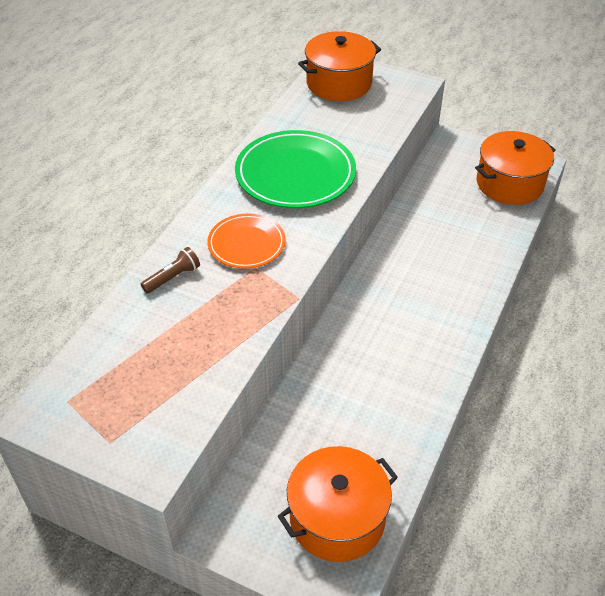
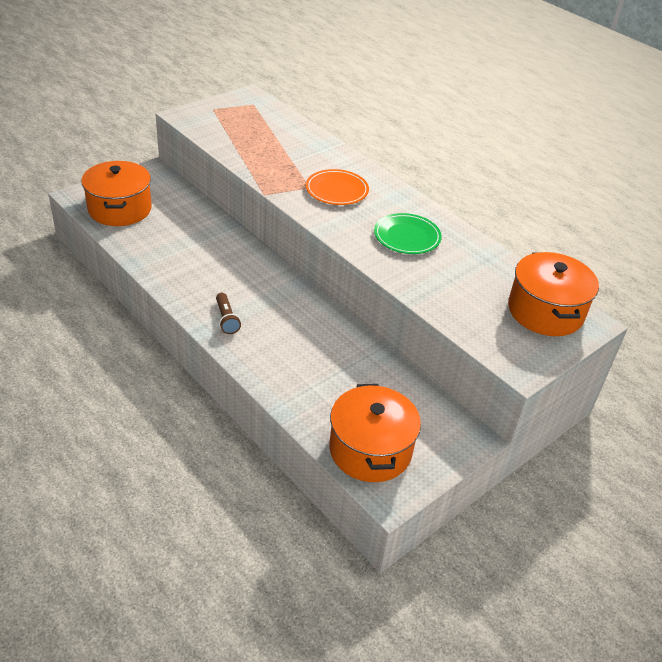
camera: 110 degrees right, 5 degrees down
brown flashlight [141,247,200,293] -> brown flashlight moved to [216,293,241,334]
green plate [235,130,356,208] -> green plate [374,213,442,254], size x0.59

